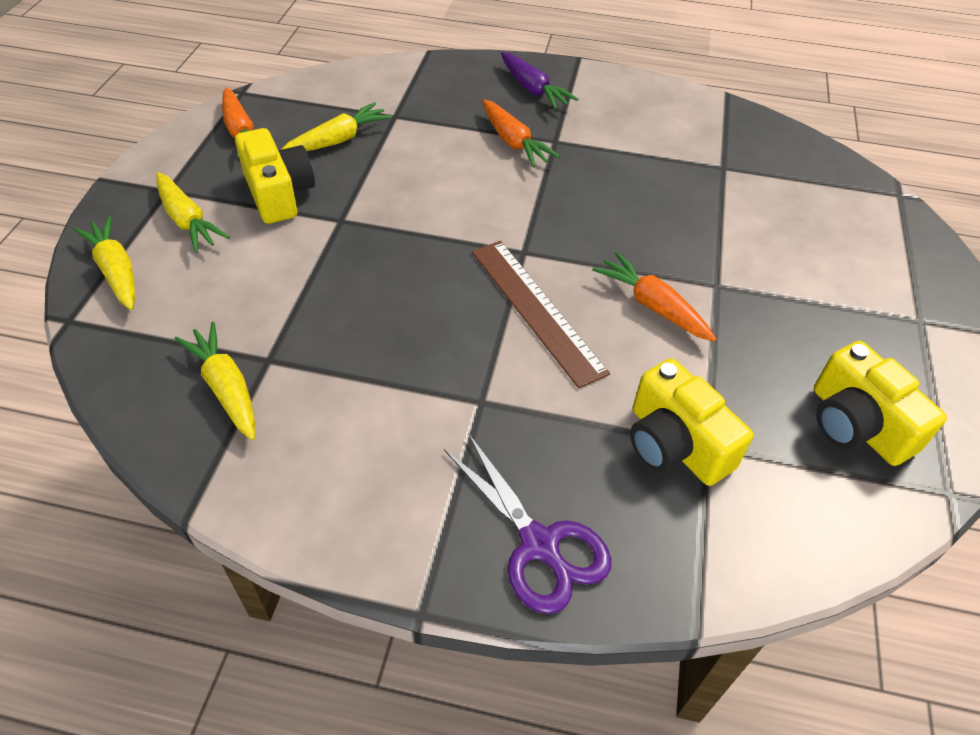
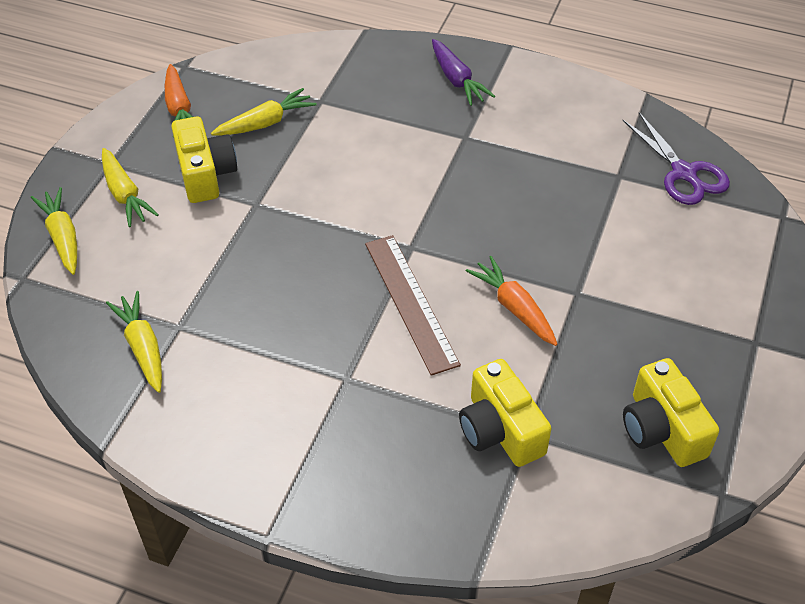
camera: 10 degrees right, 0 degrees up
purple scissors [444,434,611,614] -> purple scissors moved to [622,112,730,205]
orange carrot [482,99,560,167] -> none

